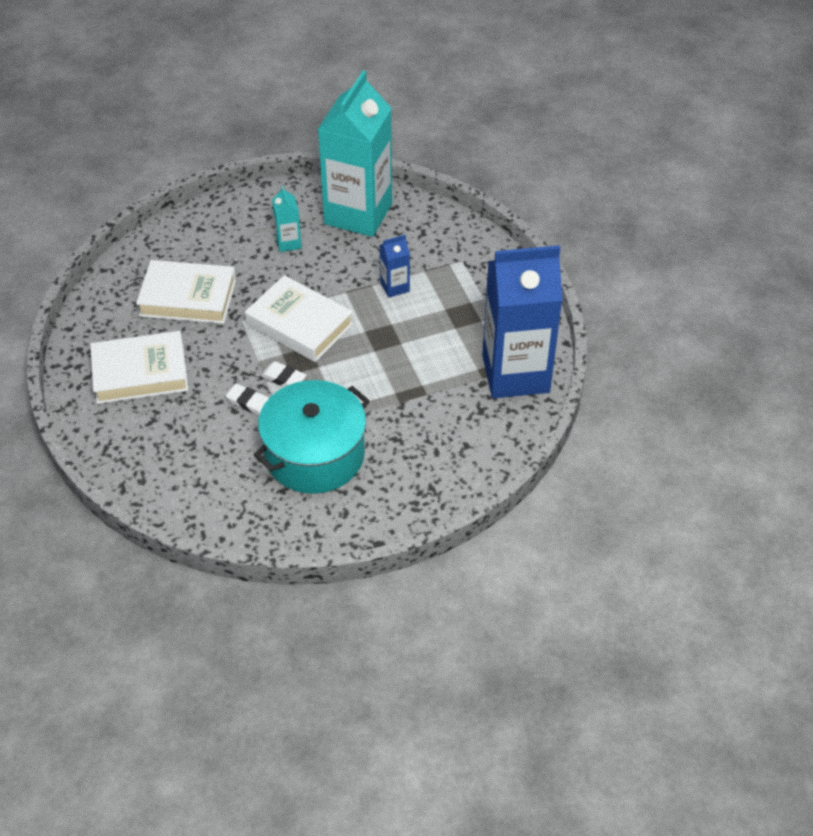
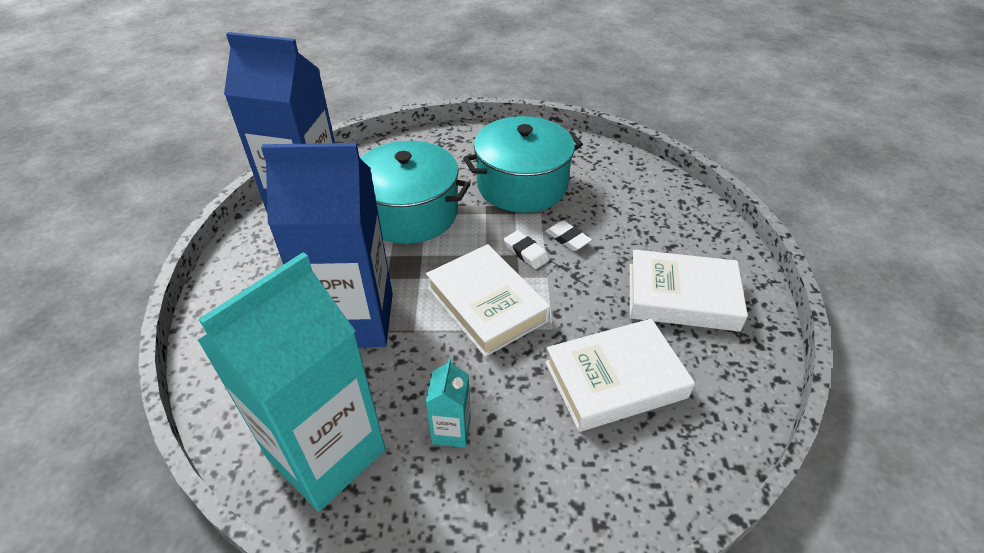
camera: 160 degrees left, 5 degrees down
white book [136,260,236,324] -> white book turned 45 degrees counterclockwise [545,319,695,432]
blue carton [379,235,410,298] -> blue carton [261,143,393,347], size x2.42
none -> turquoise pot [360,141,470,244]

